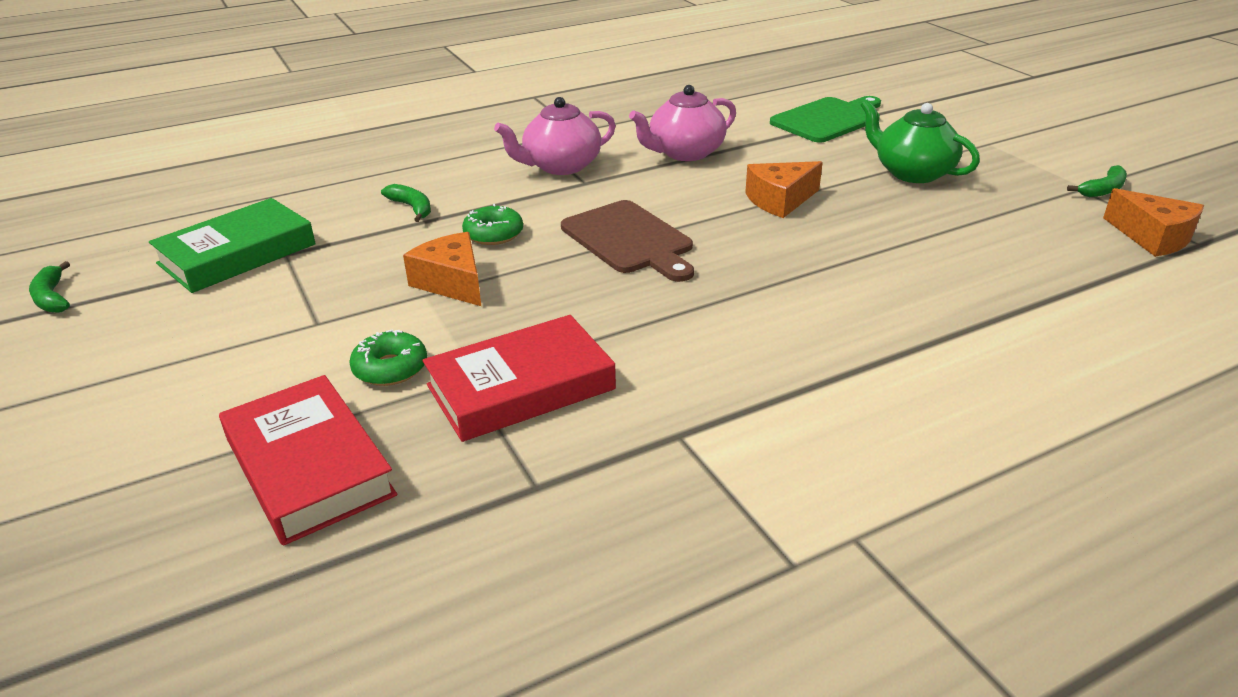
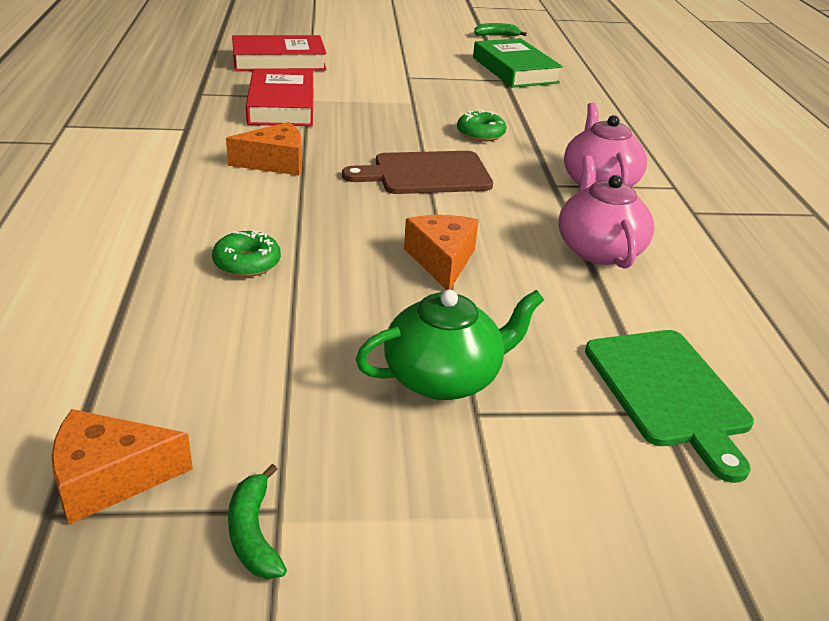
camera: 110 degrees right, 0 degrees up
green donut [349,329,427,386] -> green donut moved to [212,231,281,277]
green banana [381,184,431,222] -> none
orange cheese [403,232,481,306] -> orange cheese moved to [226,122,302,176]

